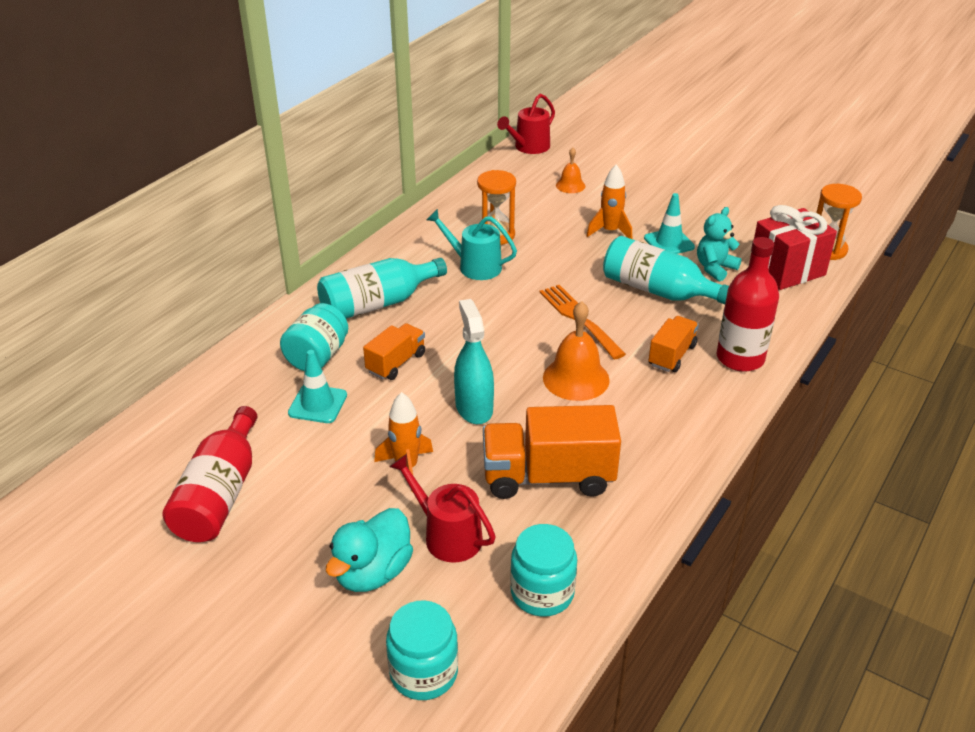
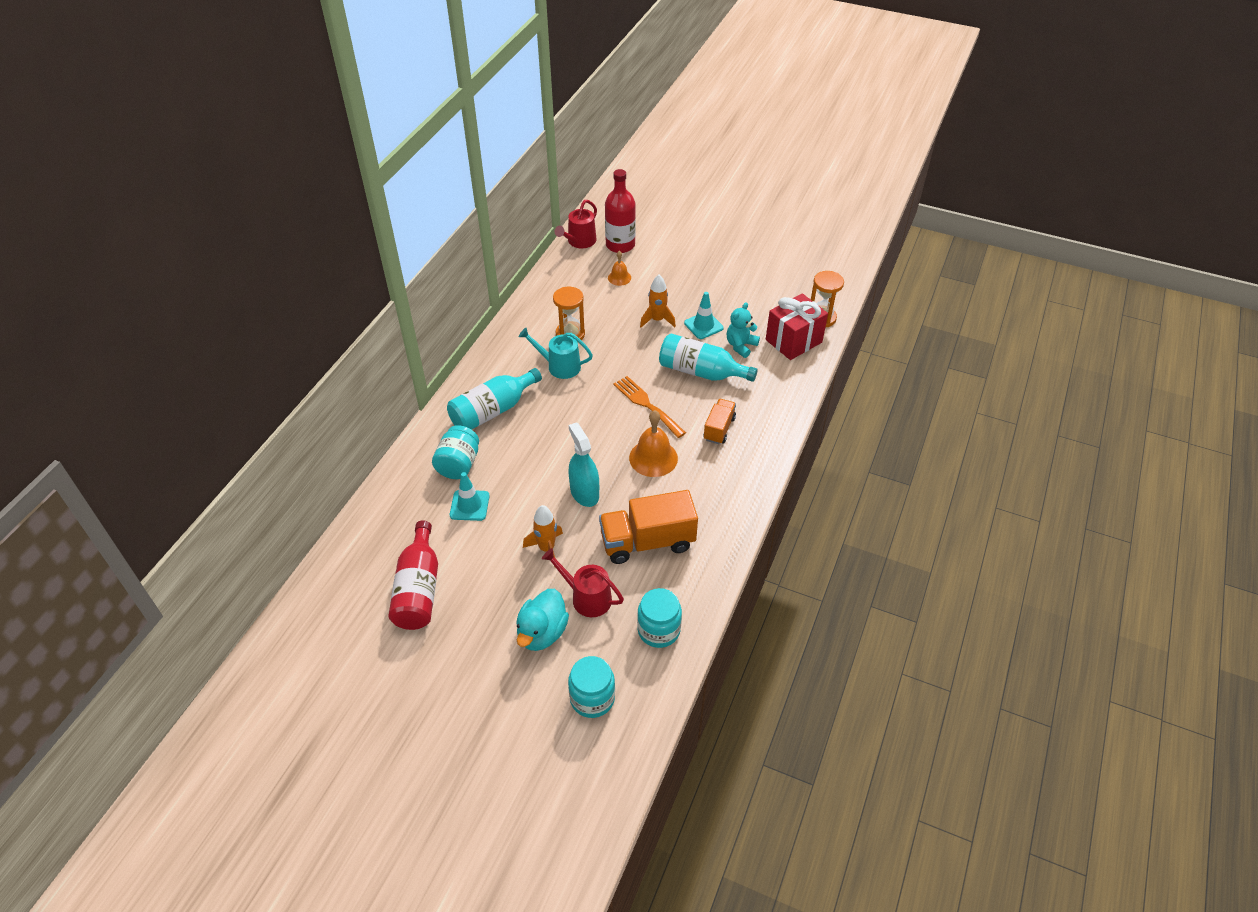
camera: 10 degrees left, 10 degrees up
orange truck [363,323,425,380] -> none
red bottle [717,237,779,372] -> red bottle moved to [605,169,636,253]

